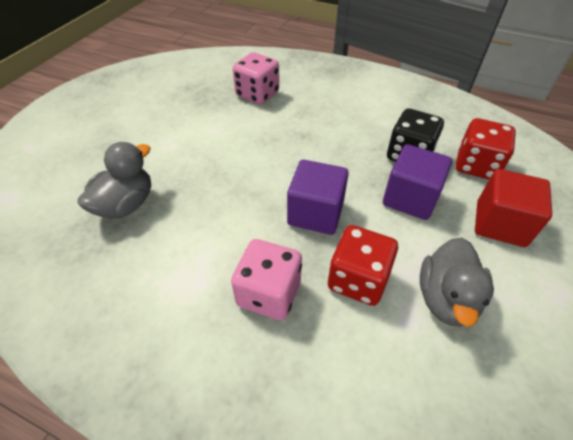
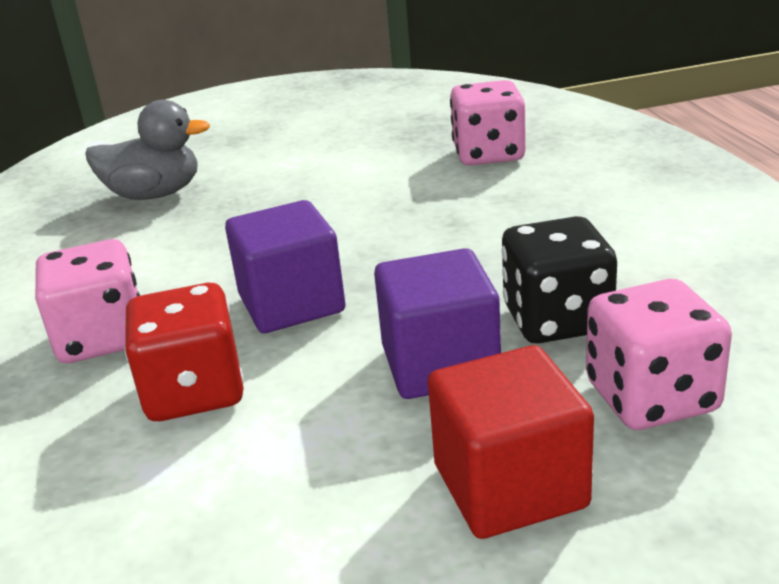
camera: 55 degrees right, 20 degrees down
grey duck [420,238,494,327] -> none
red dice [456,118,516,179] -> pink dice [586,279,732,430]

